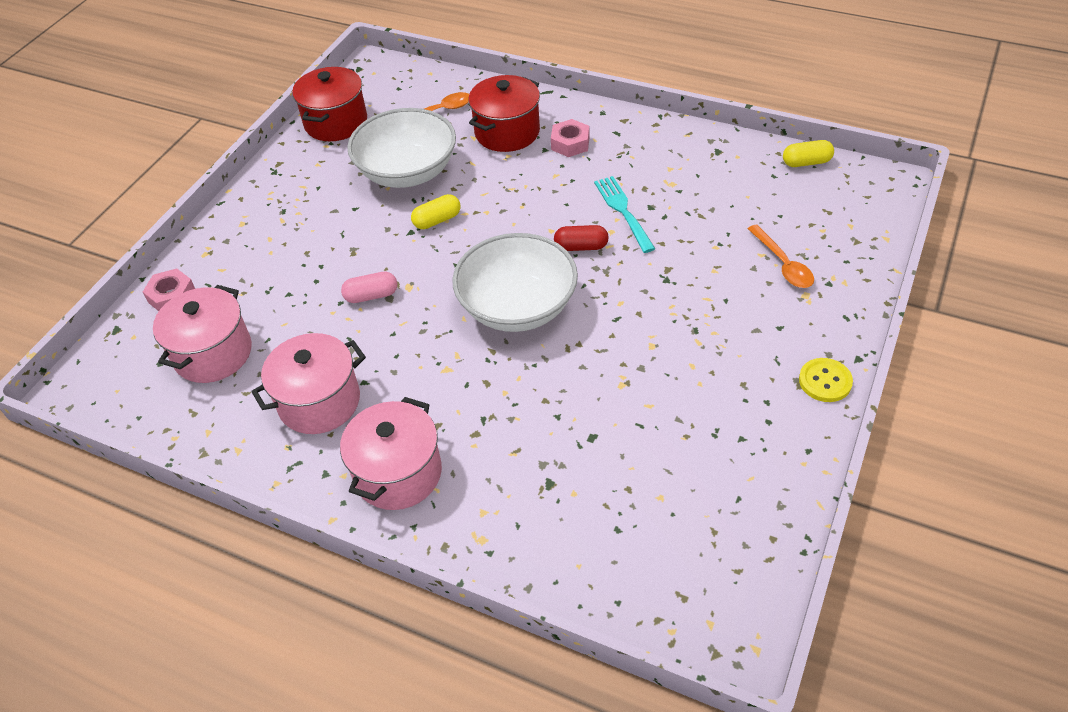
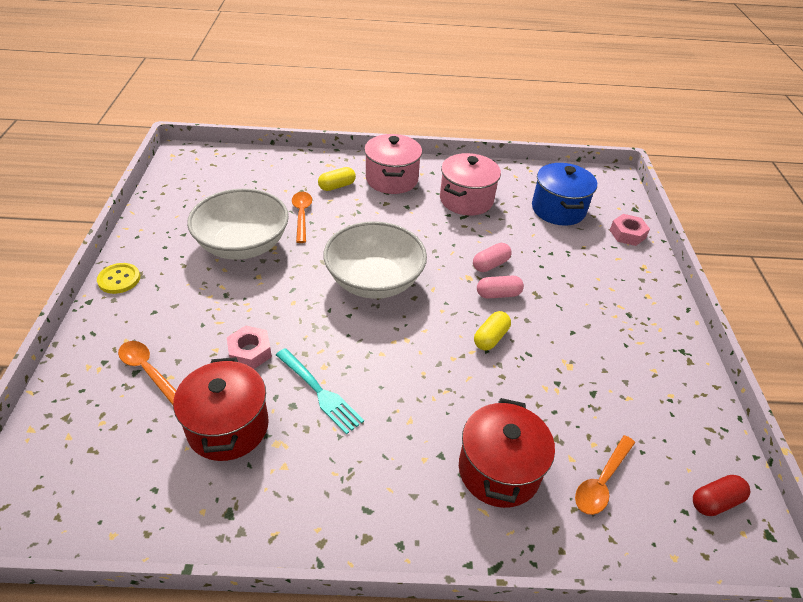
camera: 150 degrees right, 5 degrees down
pink pot [153,285,252,383] -> blue pot [532,163,597,226]
red pot [292,67,367,141] -> red pot moved to [173,357,269,461]
white bowl [347,108,456,188] -> white bowl moved to [187,188,289,260]
pink nut [551,119,590,157] -> pink nut moved to [227,325,272,369]
red capsule [554,225,609,251] -> red capsule moved to [693,475,750,516]
yellow capsule [783,140,834,167] -> yellow capsule moved to [318,167,356,191]
none -> orange spoon [292,192,312,243]
none -> pink capsule [477,276,524,299]

